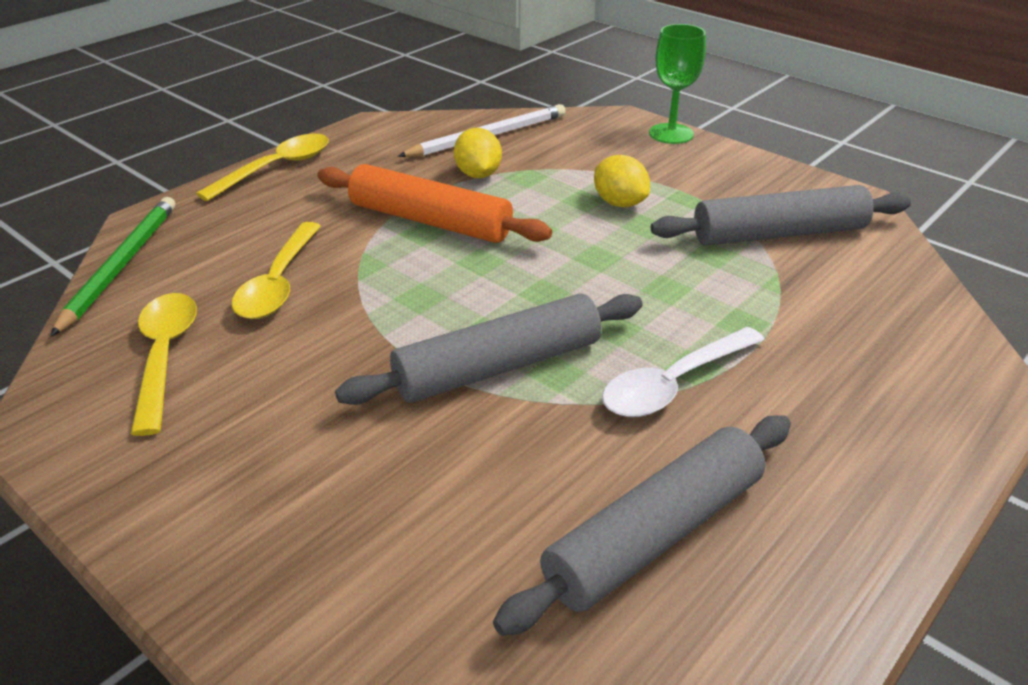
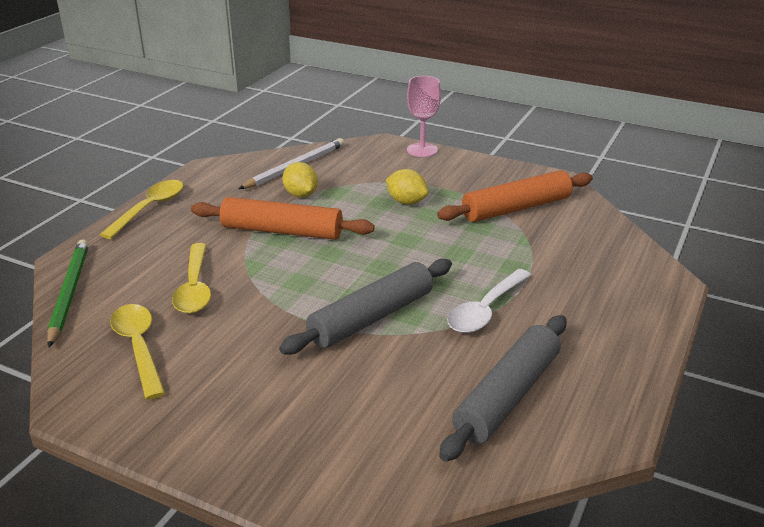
camera: 15 degrees left, 5 degrees down
green goblet [649,24,706,144] -> pink goblet [407,76,441,157]
grey rolling pin [651,185,911,246] -> orange rolling pin [437,170,593,222]

